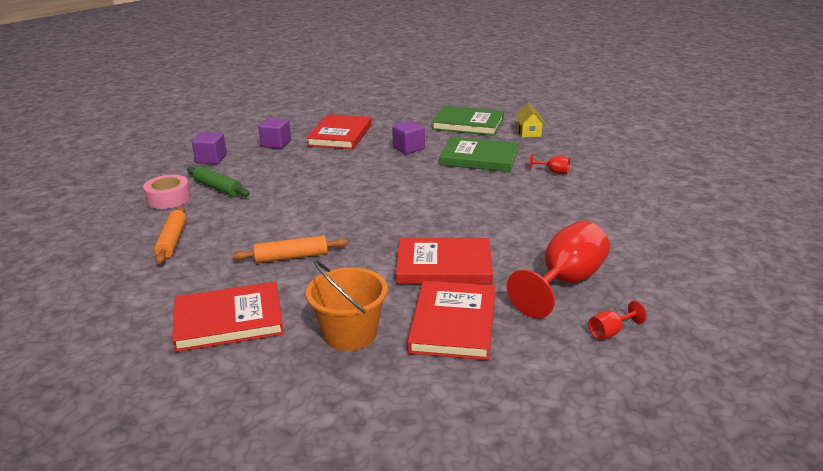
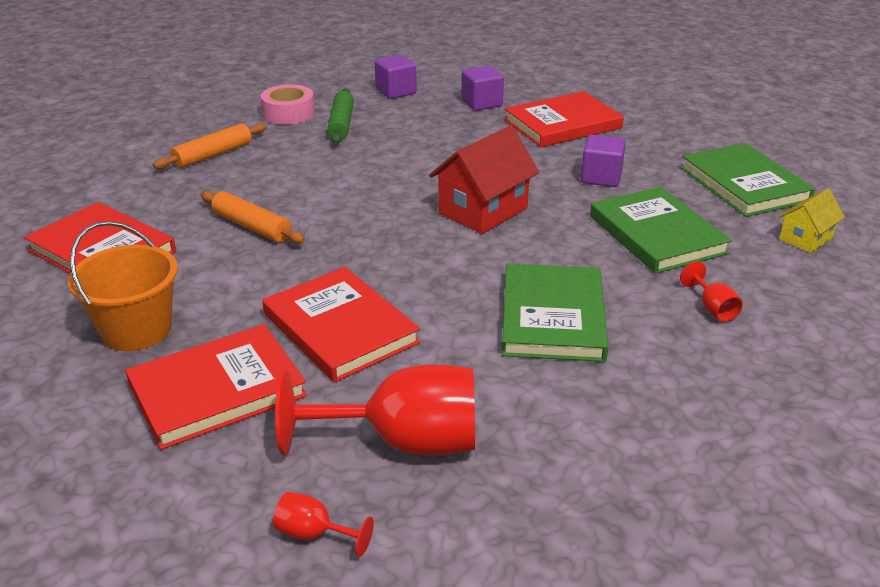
camera: 50 degrees right, 5 degrees up
none -> red house [429,126,539,234]
none -> green book [502,264,608,362]

